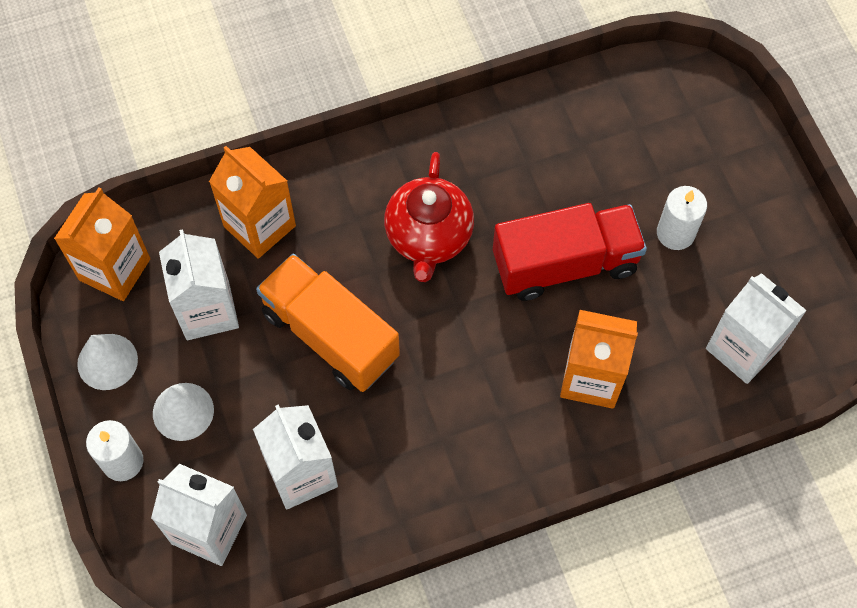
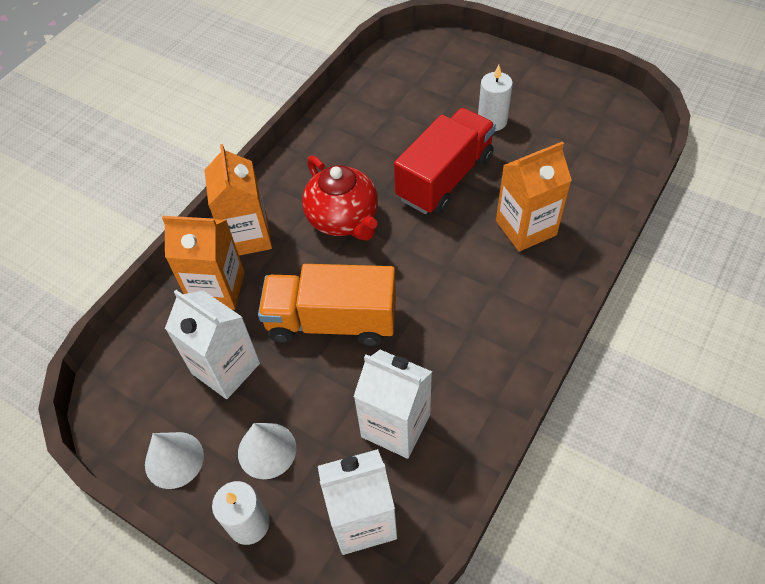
camera: 35 degrees left, 10 degrees down
orange carton [54,187,150,301] -> orange carton moved to [204,144,272,256]
white carton [706,273,807,384] -> none

